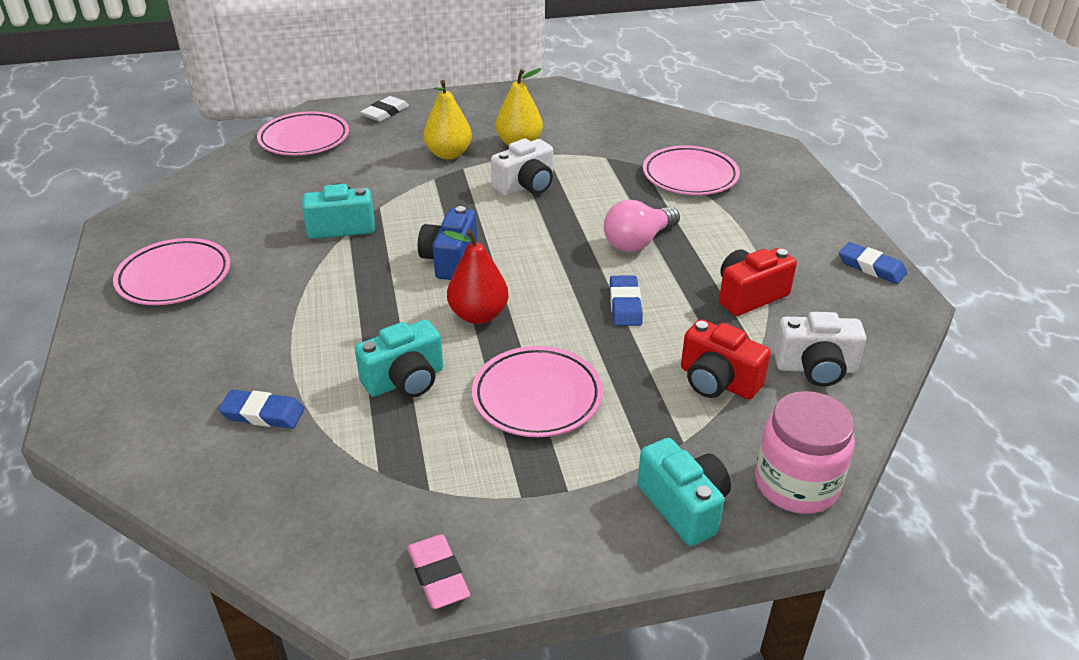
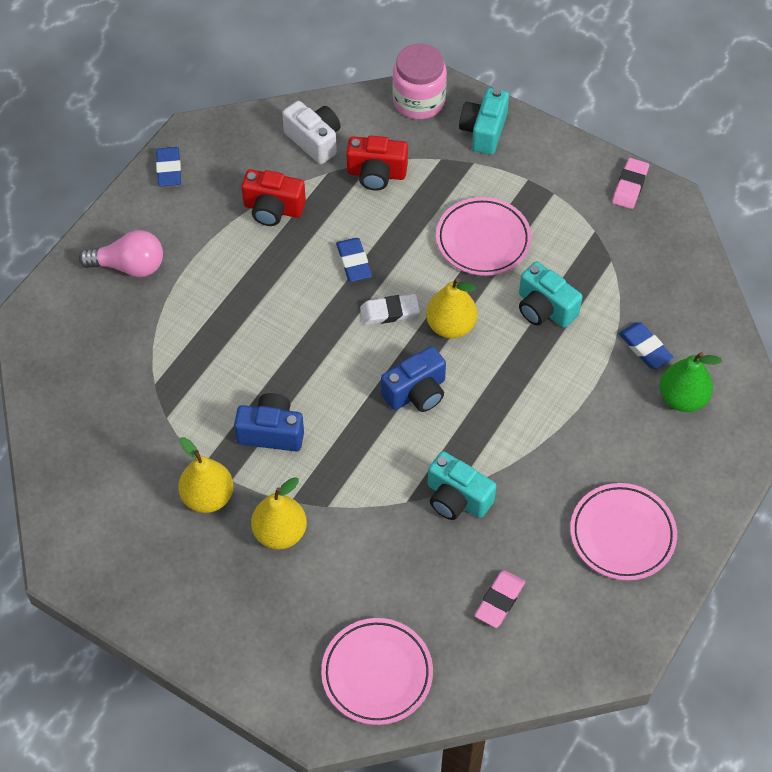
camera: 135 degrees left, 20 degrees up
turquoise camera [355,320,443,398] -> turquoise camera turned 150 degrees counterclockwise [519,261,582,328]
white eraser [360,96,409,122] -> white eraser moved to [360,294,420,325]
red pear [443,229,509,324] -> yellow pear [426,278,477,338]
white camera [491,139,553,196] -> blue camera [234,393,304,451]
pink light bulb [604,200,680,252] -> pink light bulb moved to [79,230,163,277]
blue eraser [610,276,643,326] -> blue eraser turned 60 degrees counterclockwise [336,238,372,282]
pink plate [643,146,740,195] -> none
red camera [681,319,771,399] -> red camera turned 105 degrees clockwise [346,135,408,191]
none -> pink eraser [474,570,525,628]
none -> green pear [660,352,722,412]

